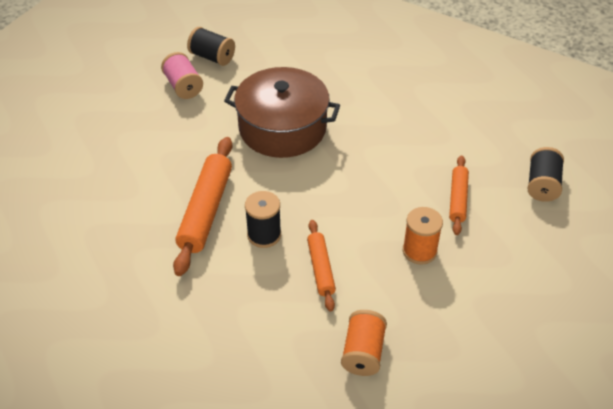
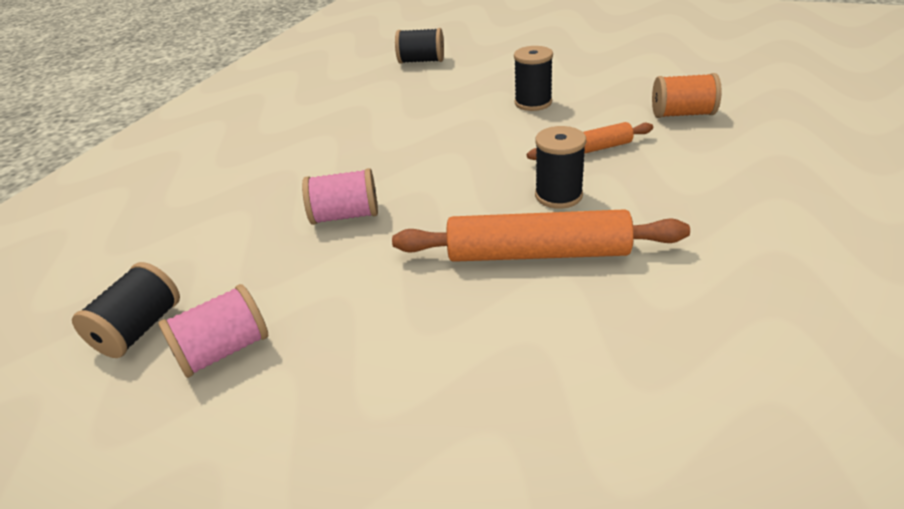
camera: 95 degrees left, 10 degrees down
brown pot [224,67,340,158] -> pink spool [302,168,378,225]
orange spool [403,207,443,265] -> black spool [514,46,553,111]
orange rolling pin [449,156,469,235] -> none

